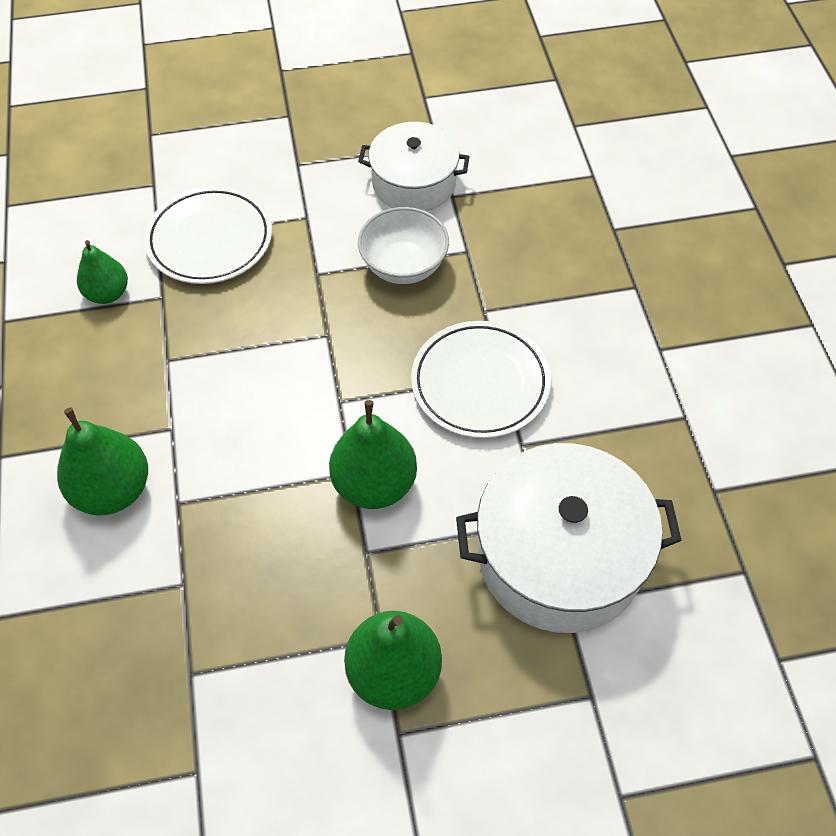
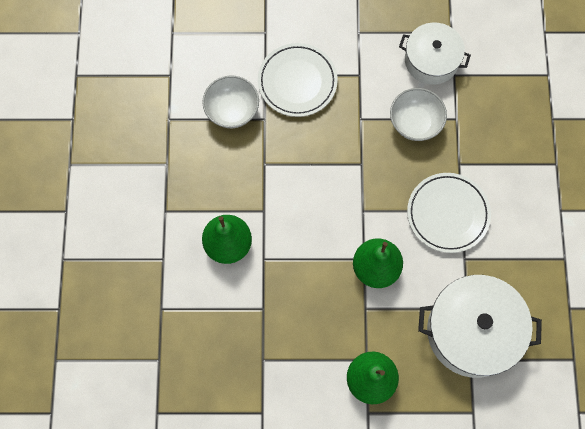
camera: 10 degrees right, 15 degrees up
green pear [77,240,128,304] -> white bowl [202,75,259,128]

